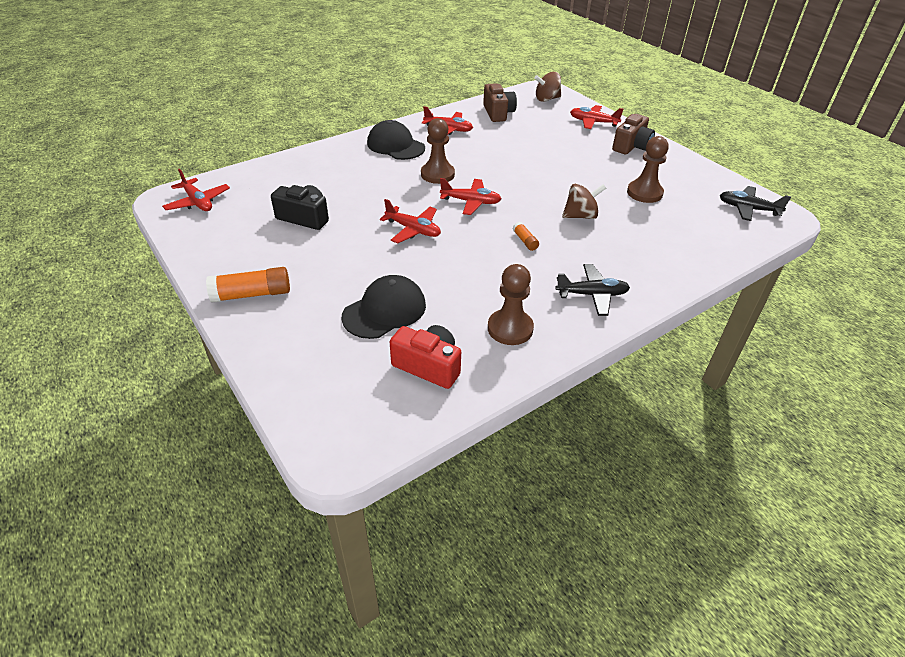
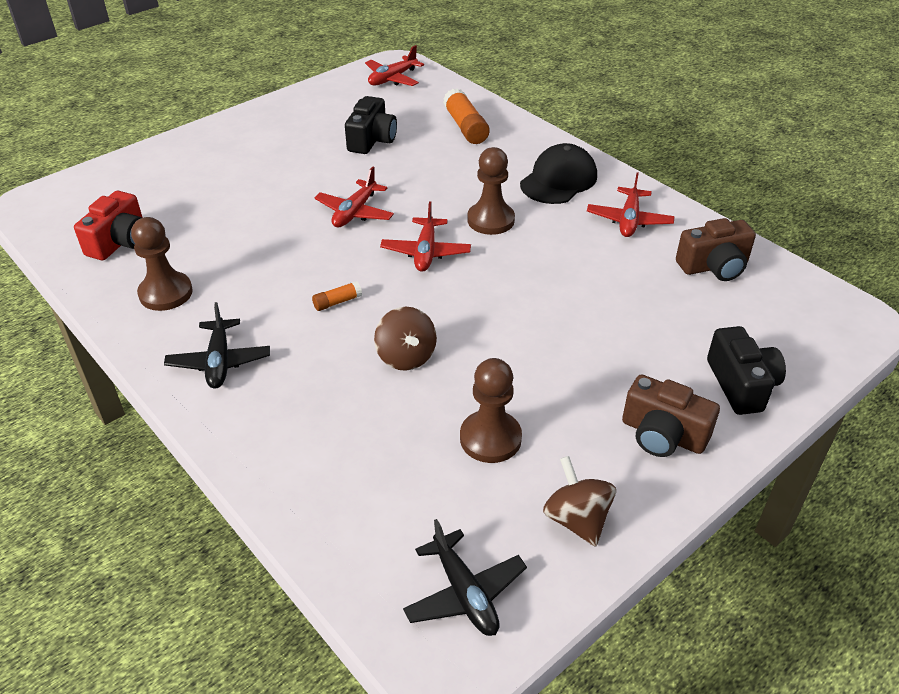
camera: 85 degrees right, 0 degrees up
orange glue stick [206,267,290,302] -> orange glue stick moved to [443,88,490,144]
black cap [342,275,426,339] -> none
brown spinning top [534,72,561,102] -> brown spinning top moved to [543,456,616,547]
red plane [570,105,623,129] -> black camera [707,326,786,415]
black plane [720,186,791,221] -> black plane turned 135 degrees clockwise [403,519,527,636]

